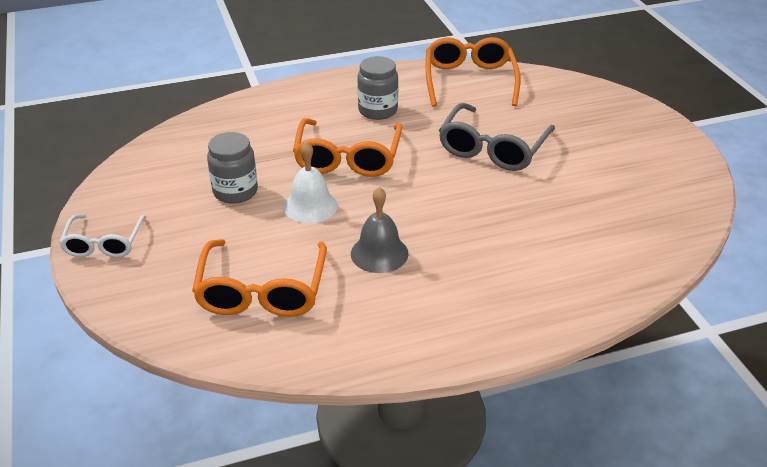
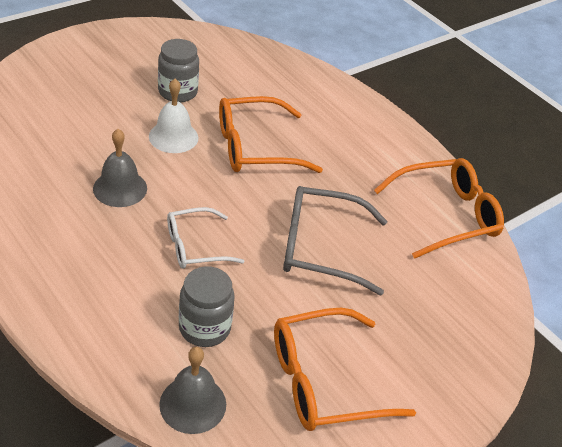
camera: 65 degrees right, 5 degrees up
white glasses [59,214,147,258] -> white glasses moved to [167,207,245,269]
orange glasses [192,239,327,317] -> orange glasses moved to [274,308,416,431]
grey jar [357,56,398,120] -> grey jar moved to [179,266,235,347]
none -> grey bell [159,347,226,434]

